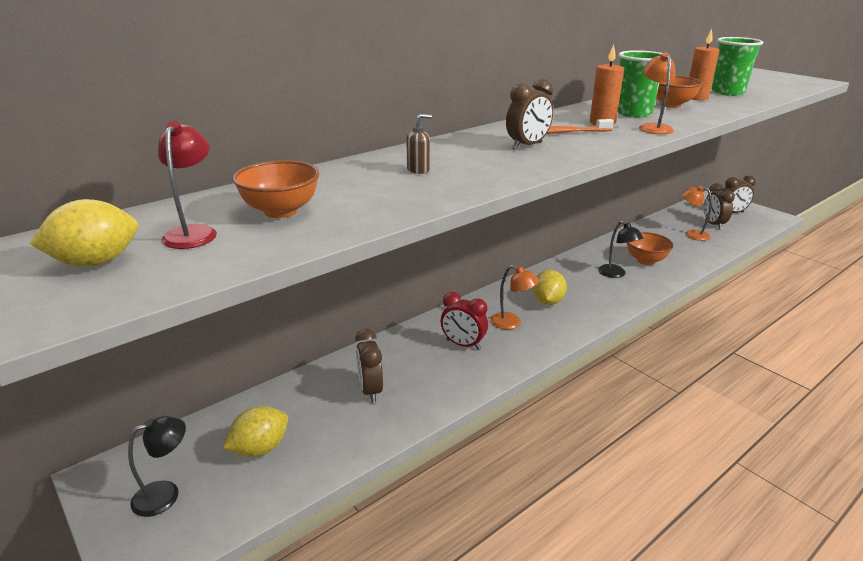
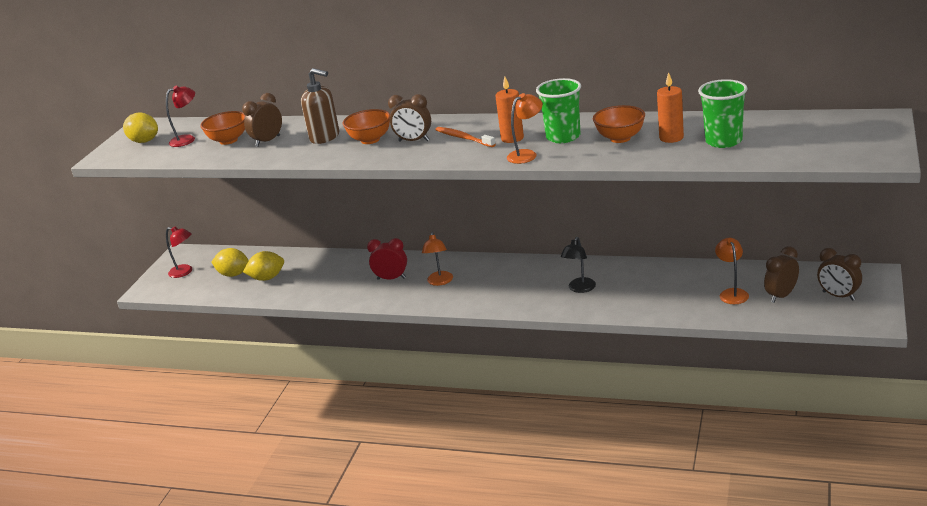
camera: 60 degrees right, 0 degrees up
black lamp [128,416,186,517] -> red lamp [166,227,192,278]
brown clock [355,329,383,403] -> brown clock moved to [242,93,282,147]
brown soap dispenser [406,114,432,174] -> brown soap dispenser [301,68,339,144], size x1.95
red clock [441,292,488,350] -> red clock turned 105 degrees clockwise [367,238,407,280]
yellow lemon [532,270,567,305] -> yellow lemon moved to [243,251,284,281]
orange bowl [627,232,673,265] -> orange bowl moved to [343,109,390,144]

